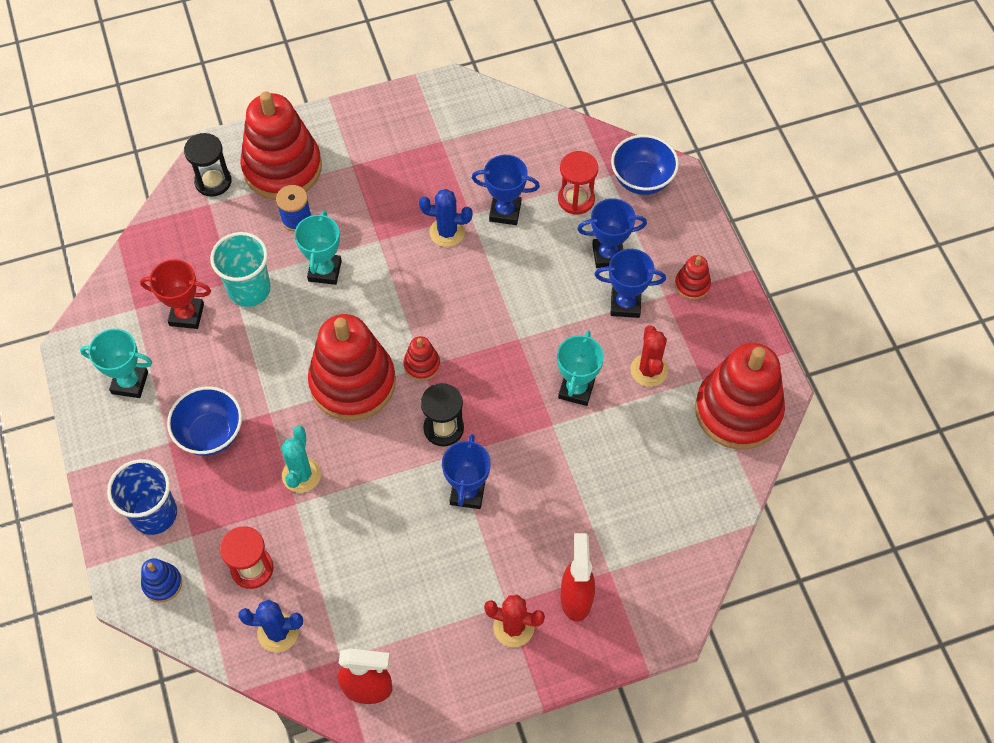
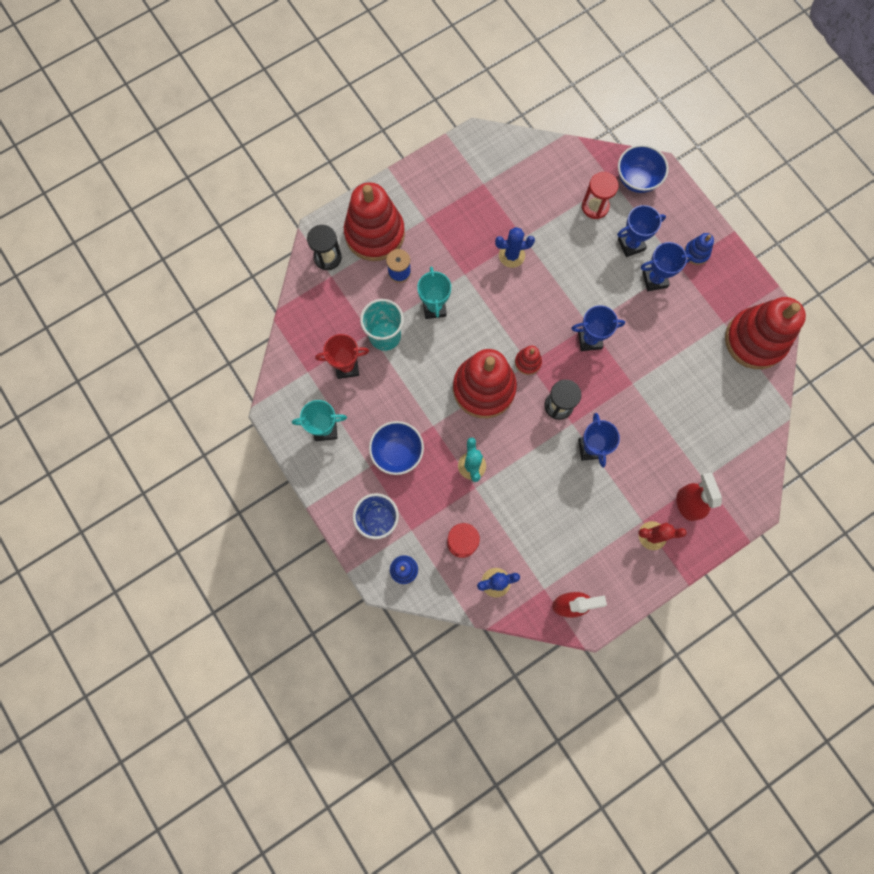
camera: 15 degrees left, 15 degrees up
blue trophy [472,155,540,225] -> blue trophy moved to [571,305,625,351]
turquoise trophy [557,331,604,406] -> none
red cactus [630,325,668,387] -> none
red stacking toy [675,255,711,300] -> blue stacking toy [684,233,714,265]

